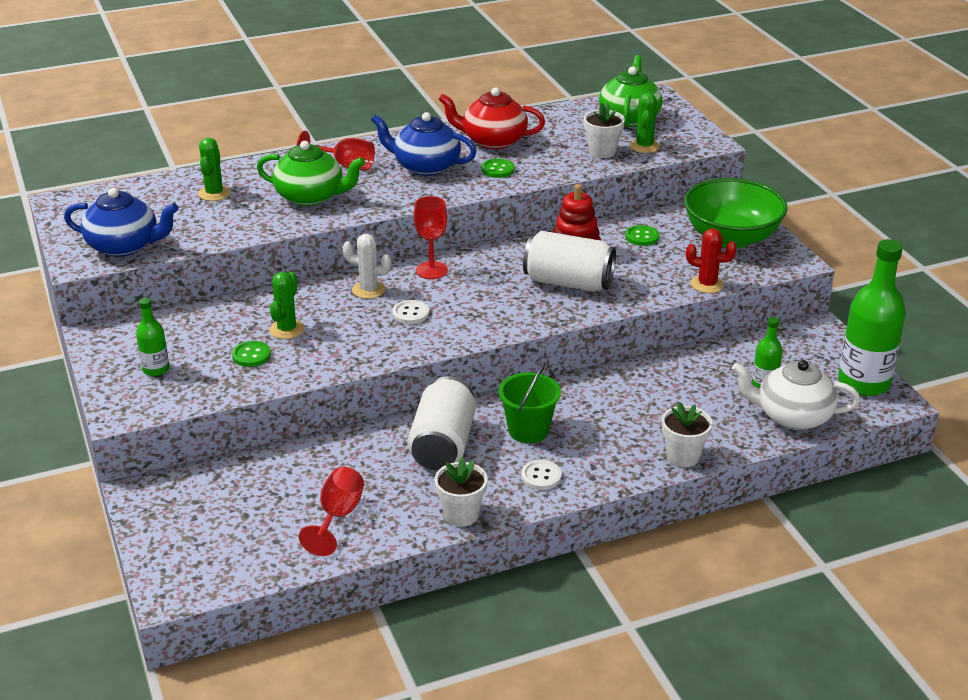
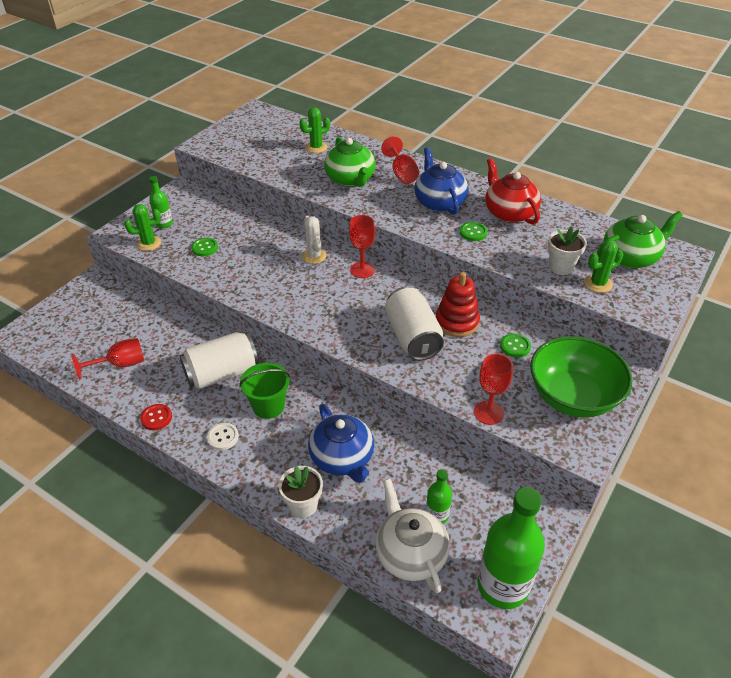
camera: 55 degrees right, 10 degrees up
blue teapot [64,188,179,257] -> blue teapot moved to [308,404,374,483]
green cactus [269,272,305,339] -> green cactus moved to [124,204,161,251]
white button [392,300,429,324] -> none
white flower pot [434,457,488,527] -> red button [140,404,172,430]
red cactus [686,229,737,293] -> red goblet [474,353,513,425]

